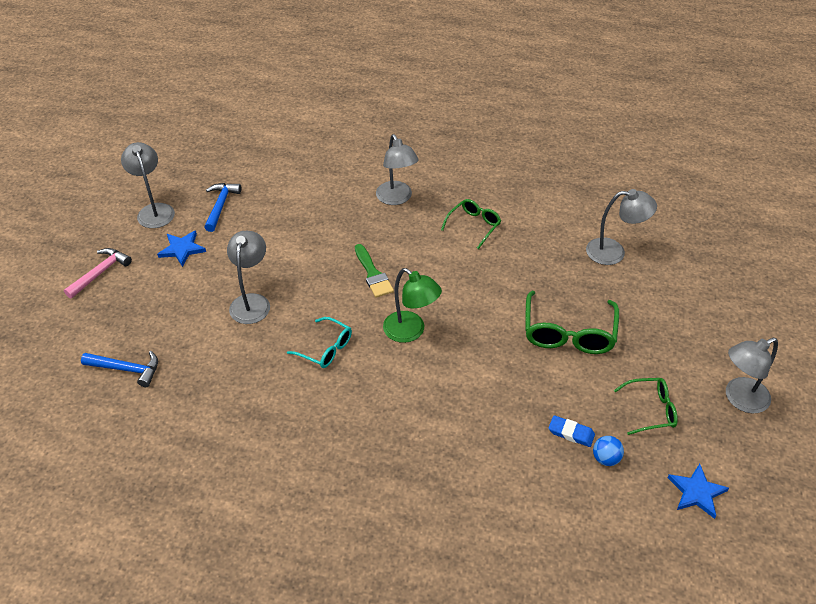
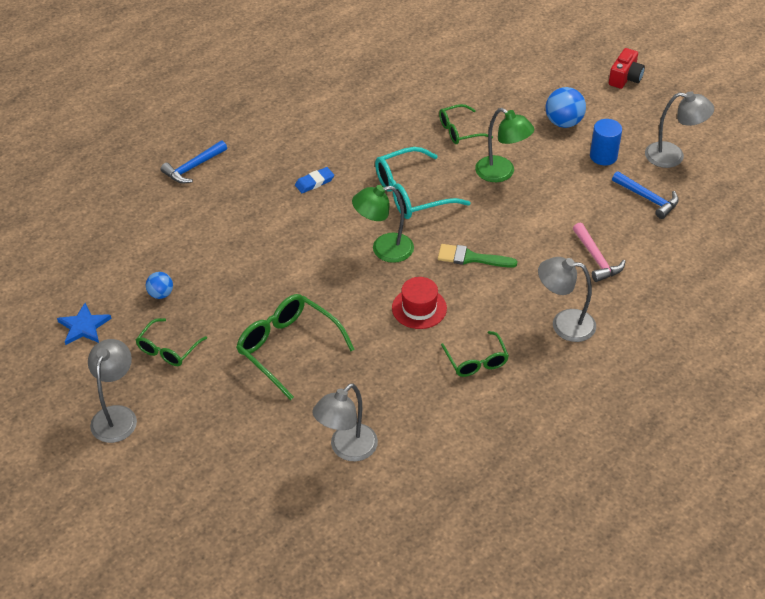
camera: 125 degrees right, 0 degrees up
pink hammer [64,248,132,298] -> pink hammer moved to [573,223,625,282]
blue hammer [81,351,158,387] -> blue hammer moved to [161,140,227,183]
blue star [157,230,206,267] -> blue cylinder [590,119,622,165]
grey lamp [227,231,270,324] -> green lamp [475,108,534,182]
turquoise glasses [287,317,352,368] -> turquoise glasses [375,147,471,219], size x1.66
blue eraser [549,415,595,447] -> blue eraser moved to [295,167,334,193]
none -> red hat [392,277,447,329]
none -> green glasses [439,104,493,144]
none -> blue ball [545,87,586,128]
none -> red camera [609,48,645,89]

